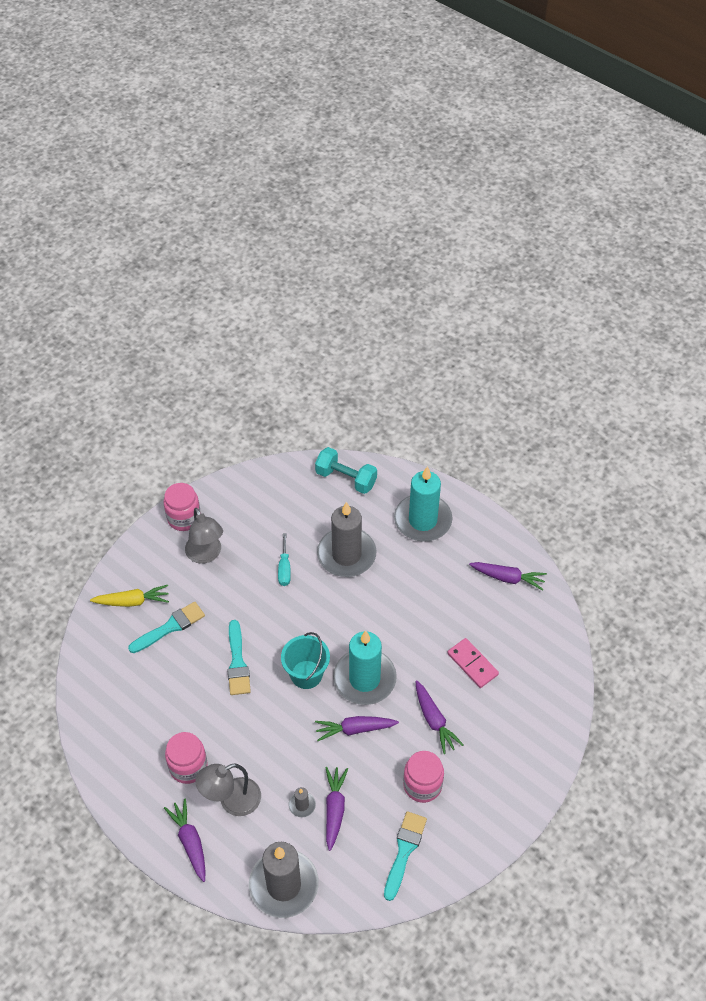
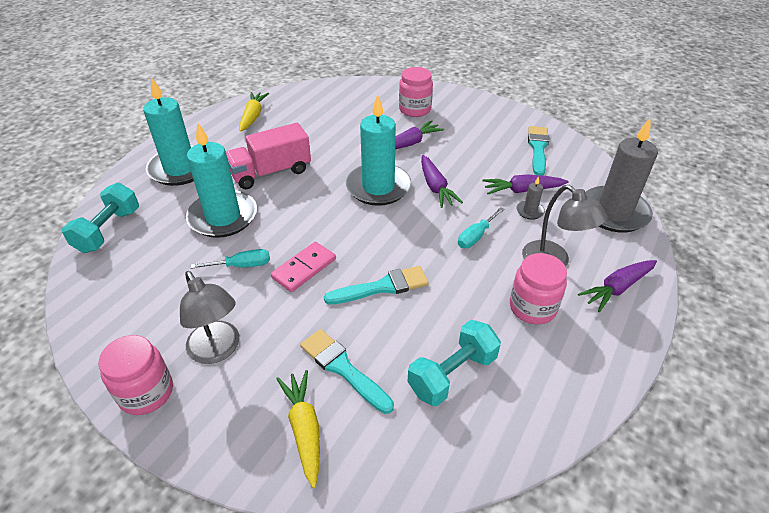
camera: 100 degrees left, 10 degrees down
grey lamp [185,508,223,564] -> grey lamp turned 90 degrees clockwise [180,271,239,364]
turquoise bucket [281,632,330,689] -> none
grey candle [317,502,377,577] -> turquoise candle [186,123,257,238]
turquoise brush [384,811,427,901] -> turquoise brush turned 90 degrees clockwise [528,126,549,176]
pink jar [403,751,444,803] -> pink jar moved to [399,67,433,117]
pink domino [447,638,499,688] -> pink domino moved to [271,242,336,292]
purple carrot [469,562,547,590] -> yellow carrot [239,92,269,132]
none -> pink truck [226,123,311,189]
none -> turquoise dumbbell [408,320,501,406]
none -> turquoise screwdriver [458,207,504,248]

